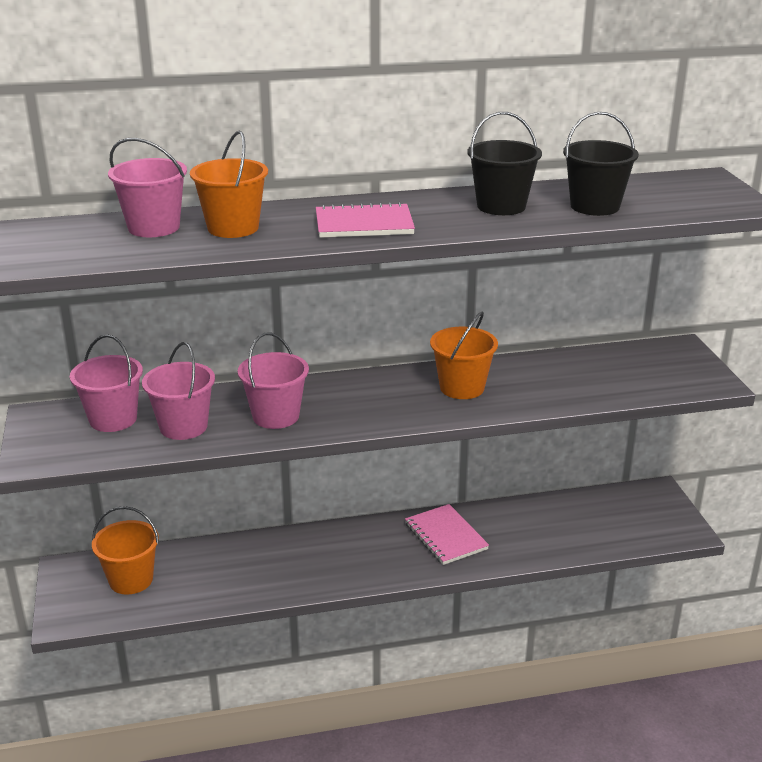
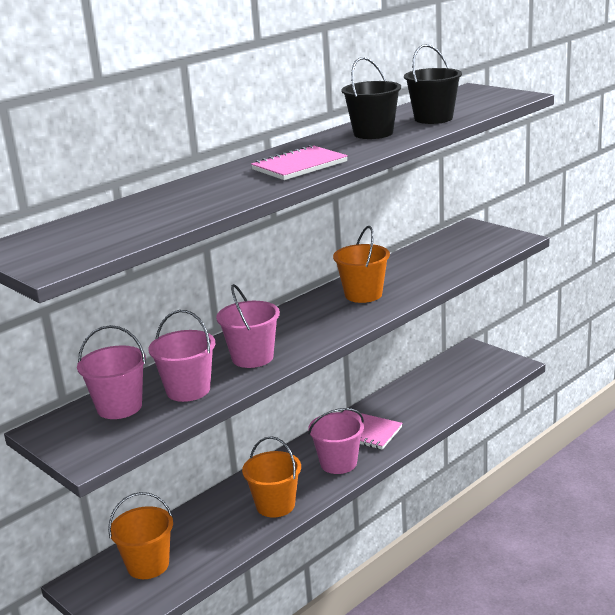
camera: 30 degrees left, 5 degrees down
pink bucket [108,138,187,237] -> pink bucket moved to [308,408,364,474]
orange bucket [190,131,268,238] -> orange bucket moved to [242,436,301,518]

